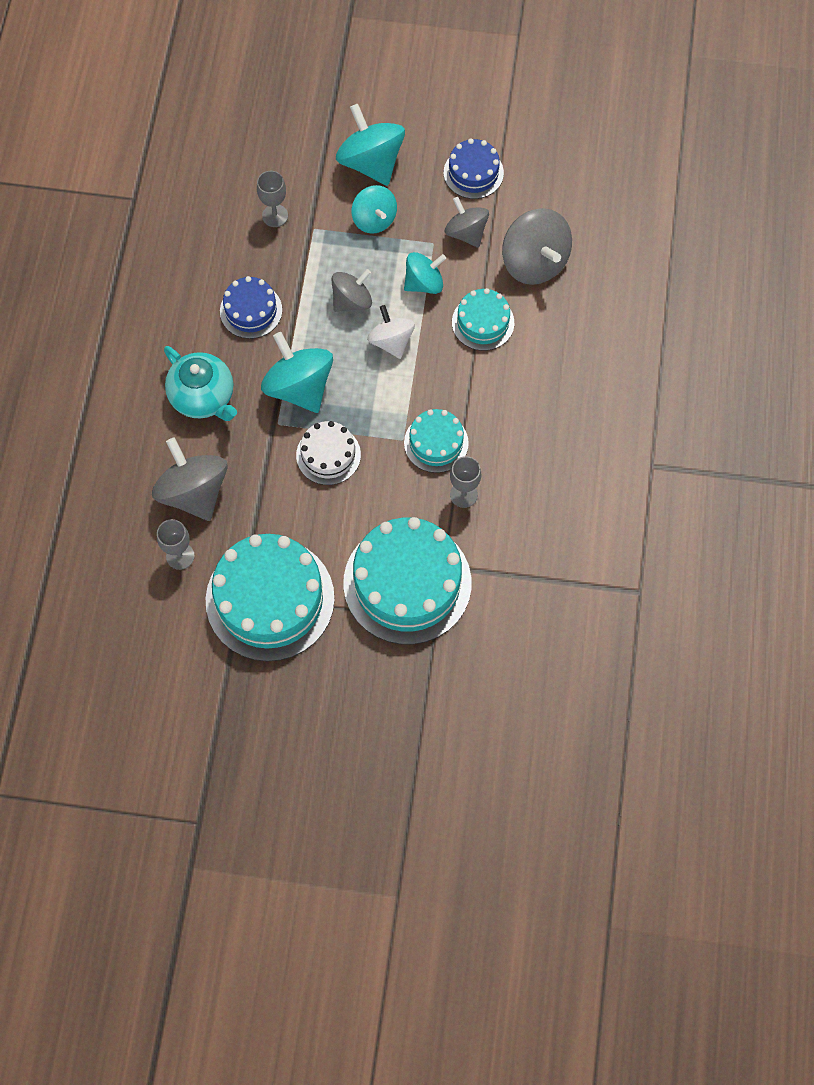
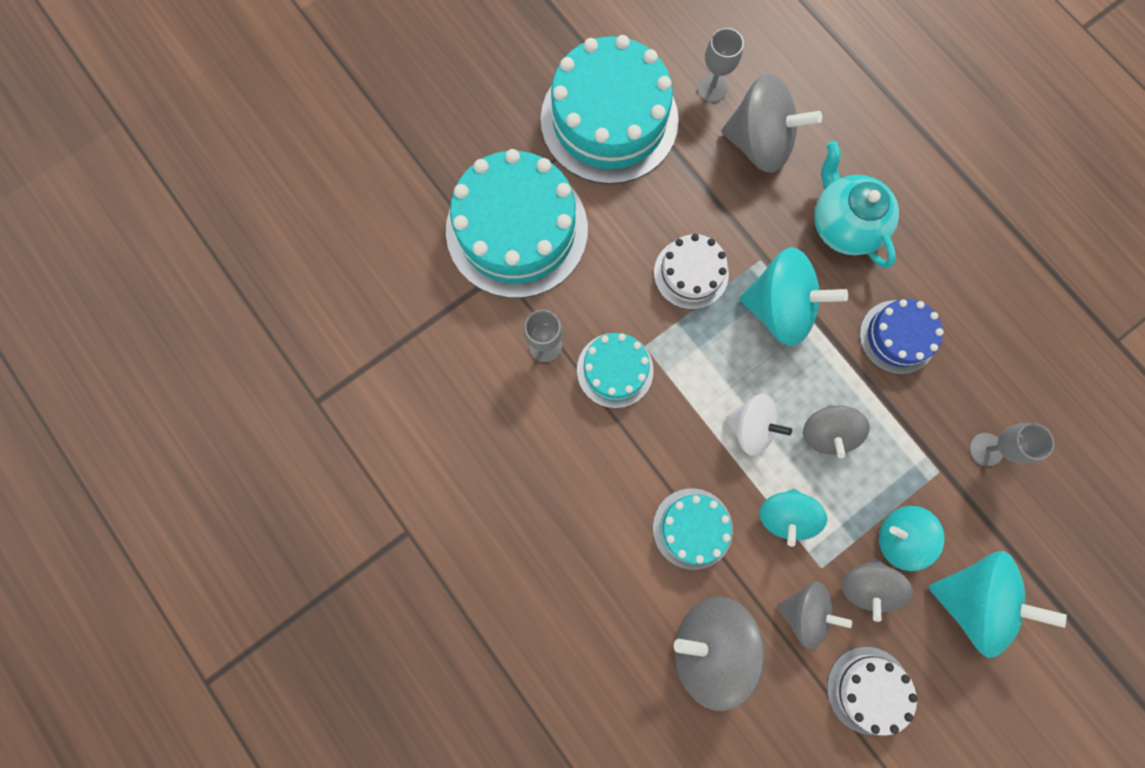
camera: 135 degrees right, 10 degrees up
turquoise teapot [164,346,237,421] -> turquoise teapot turned 60 degrees clockwise [814,141,899,268]
blue cake [444,138,504,199] -> white cake [827,646,918,736]
none -> grey spinning top [841,558,913,622]

